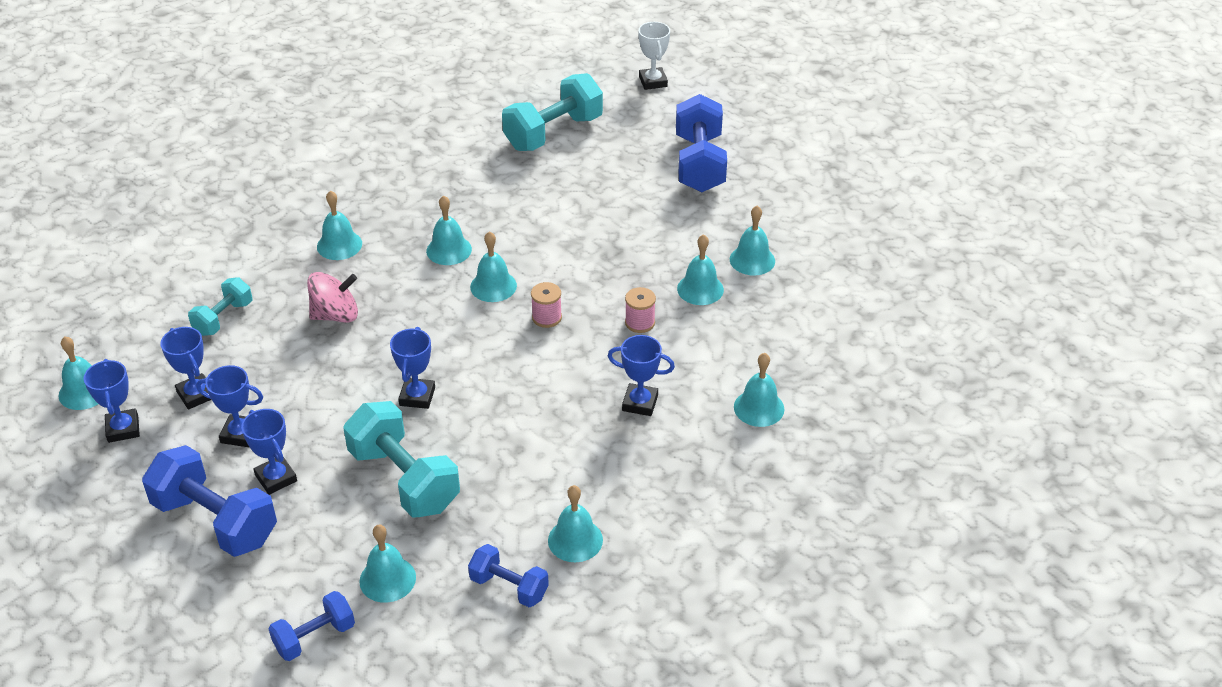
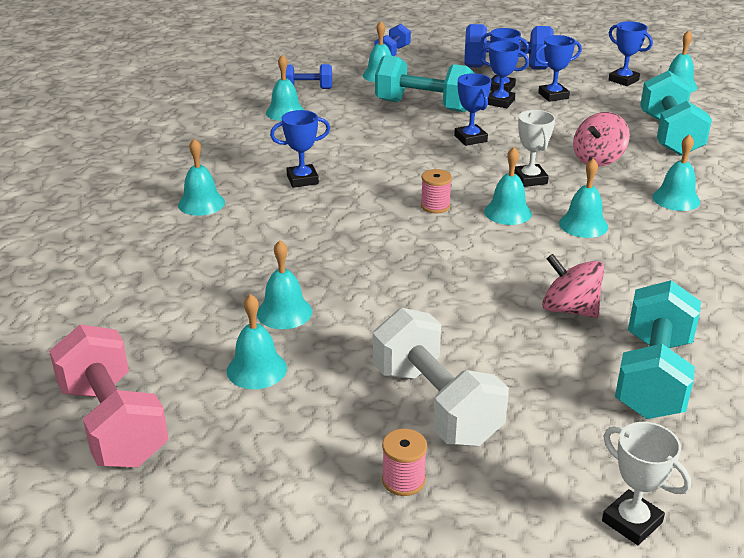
camera: 150 degrees right, 10 degrees down
blue trophy [160,327,212,410] -> blue trophy moved to [479,41,529,108]
turquoise dumbbell [188,277,252,336] -> turquoise dumbbell [640,71,712,156], size x1.78
pink spool [625,287,656,333] -> pink spool moved to [382,429,427,496]
blue dumbbell [676,94,727,192] -> white dumbbell [373,308,509,446]
turquoise bell [677,234,724,305] -> turquoise bell moved to [227,294,287,389]
none -> pink dumbbell [49,324,169,467]
none -> white trophy [514,110,555,187]
none -> pink spinning top [542,254,604,318]

